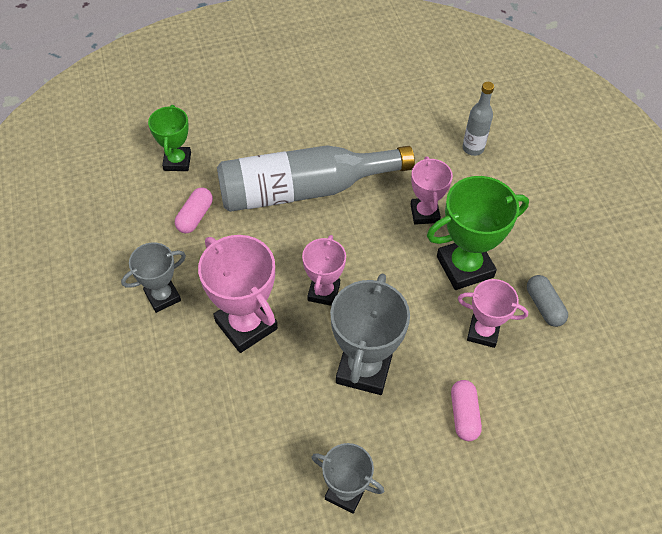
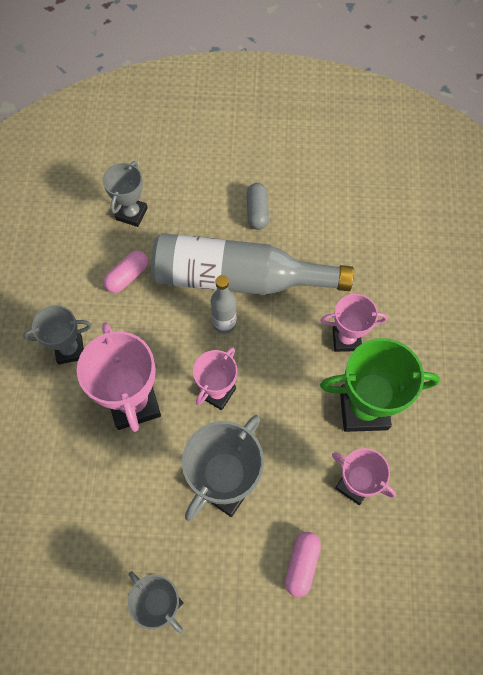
camera: 20 degrees right, 10 degrees up
green trophy [148,105,191,171] -> grey trophy [103,161,148,227]
pink trophy [410,156,453,225] -> pink trophy turned 75 degrees clockwise [321,294,388,352]
grey bottle [462,82,494,156] -> grey bottle moved to [211,275,237,334]
grey capsule [527,275,568,327] -> grey capsule moved to [247,183,269,230]

